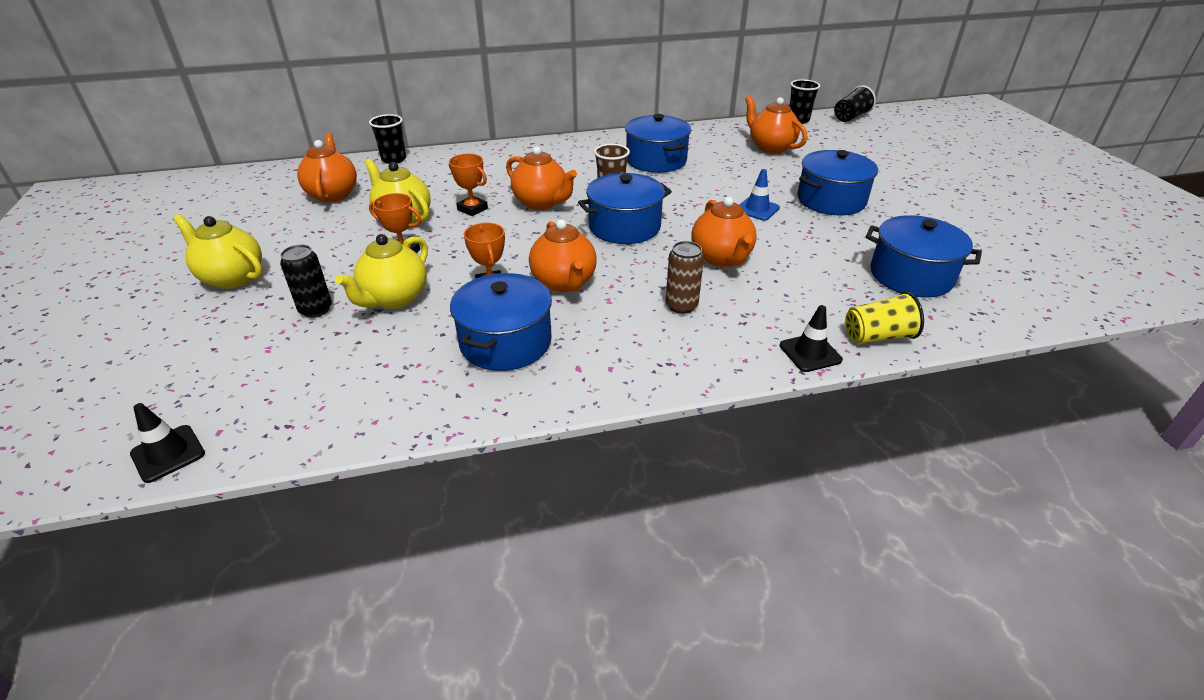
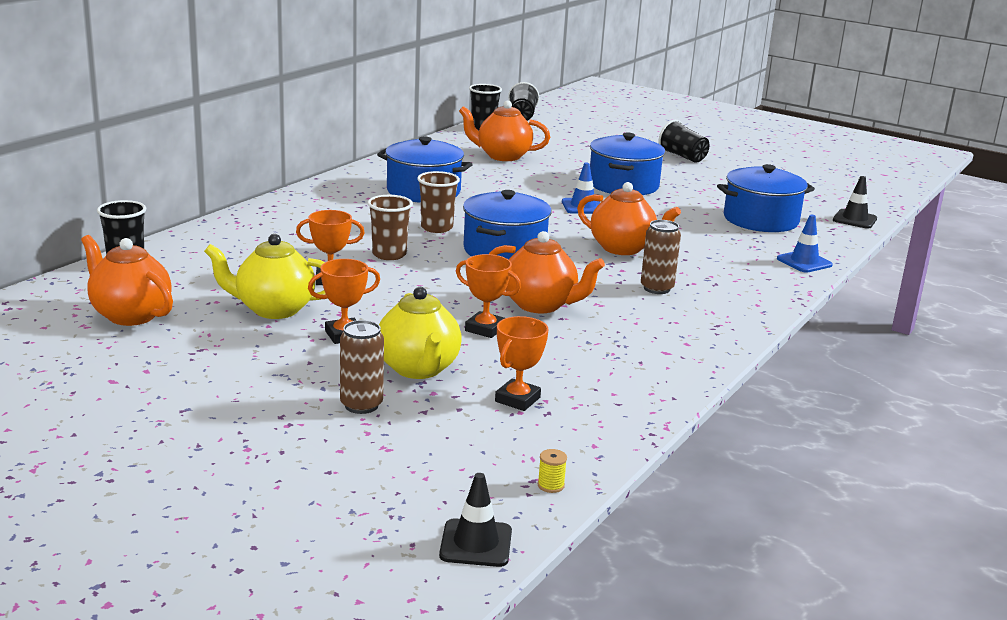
camera: 45 degrees left, 15 degrees down
yellow teapot [173,214,263,289] -> none
black can [280,245,332,318] -> brown can [340,320,384,414]
blue pot [450,273,552,371] -> none
orange teapot [506,146,577,210] -> brown cup [367,195,413,260]
black traffic cone [780,305,843,372] -> black traffic cone moved to [833,176,877,229]
yellow cup [845,291,924,344] -> blue traffic cone [777,215,833,273]
none -> orange trophy [495,316,549,411]
none -> yellow spool [538,449,567,493]
none -> black cup [659,120,709,163]

